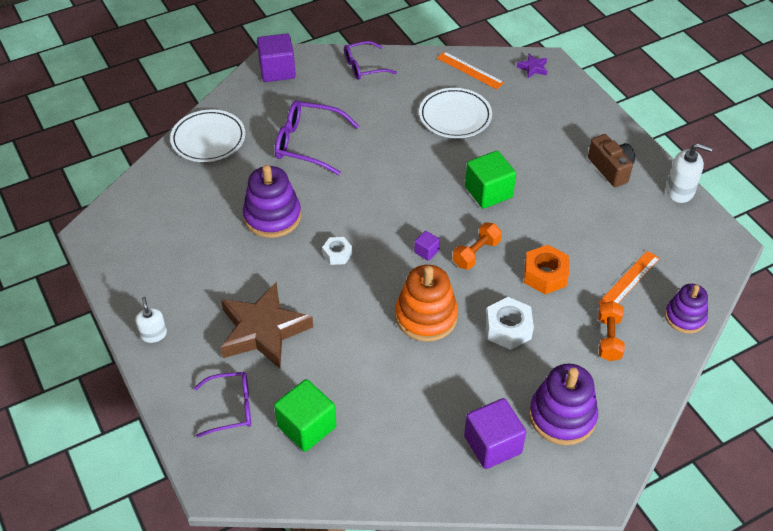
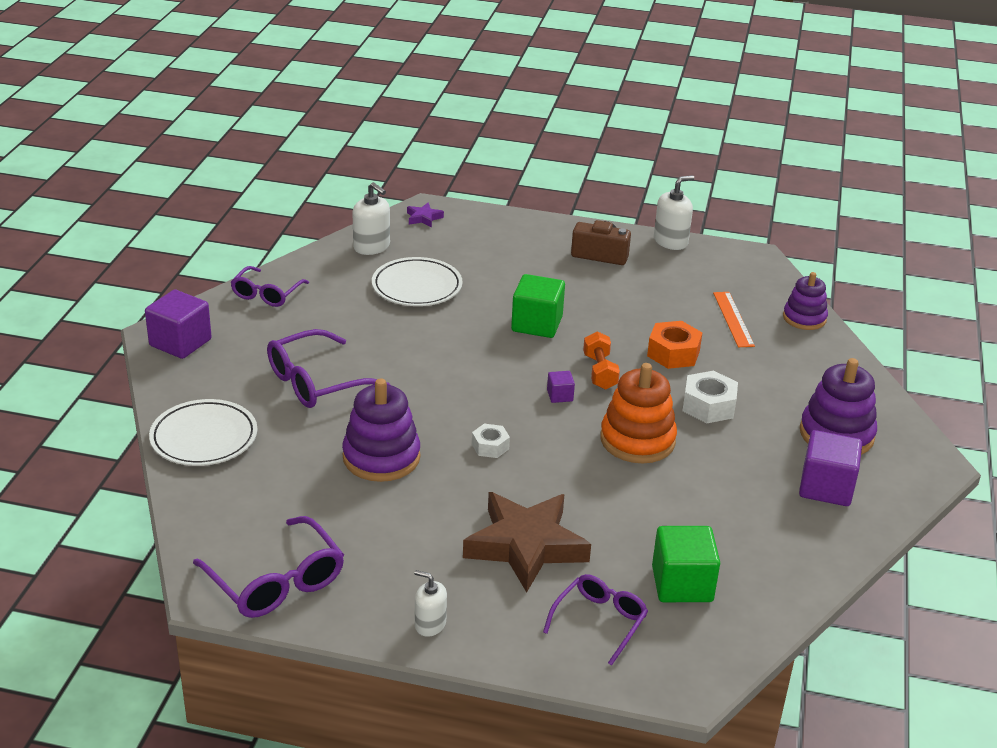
camera: 50 degrees left, 15 degrees down
orange ruler [437,52,504,89] -> white soap dispenser [352,182,390,255]
orange dumbbell [598,301,625,361] -> none
none -> purple glasses [193,516,344,618]

